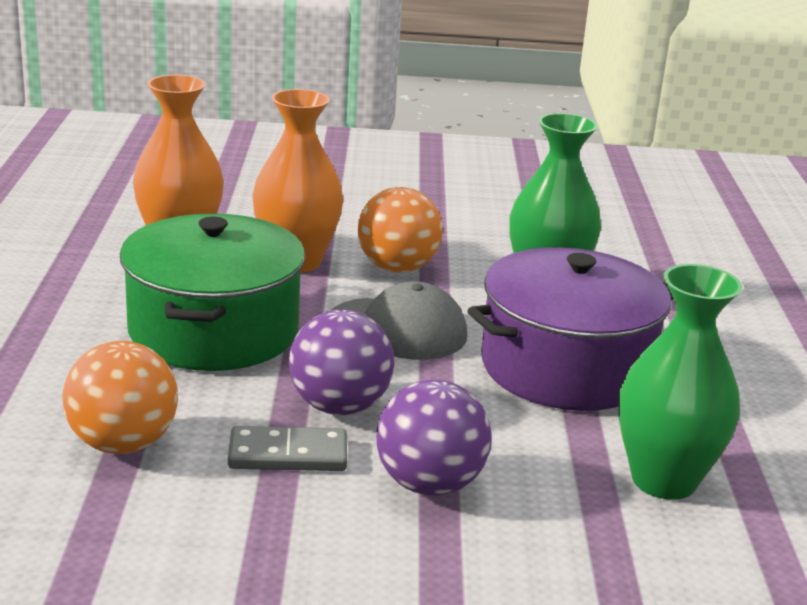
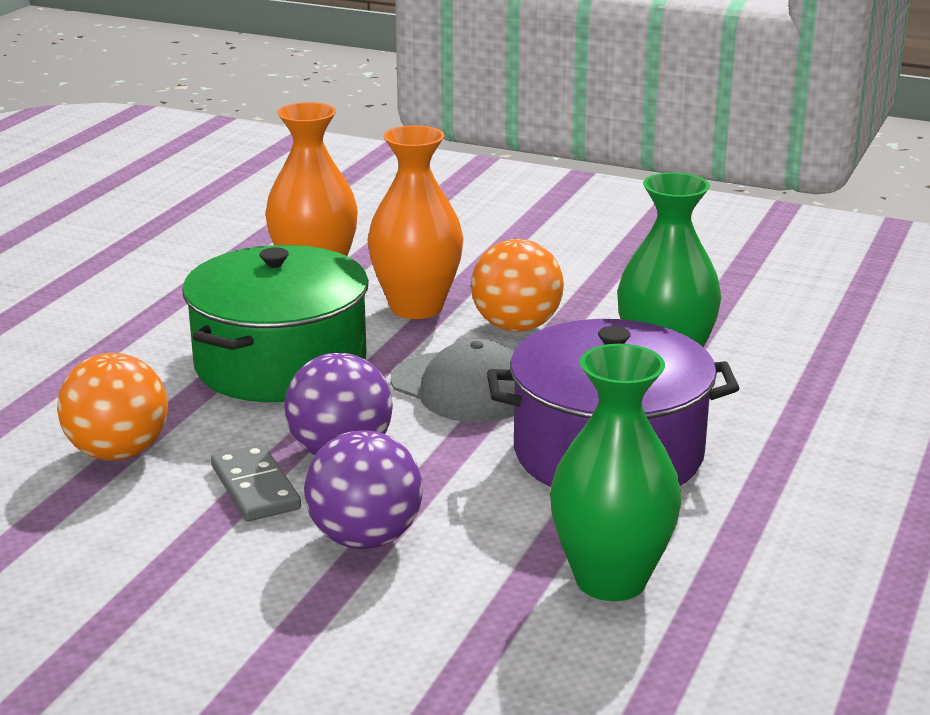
camera: 25 degrees right, 0 degrees up
grey domino [228,426,347,471] -> grey domino turned 45 degrees clockwise [211,444,301,521]

